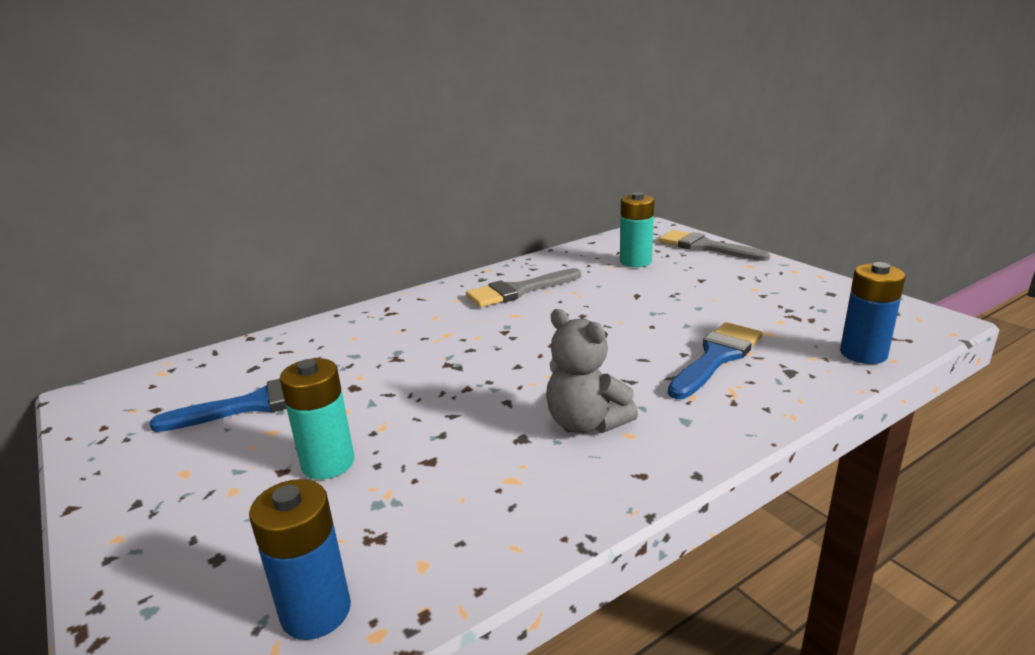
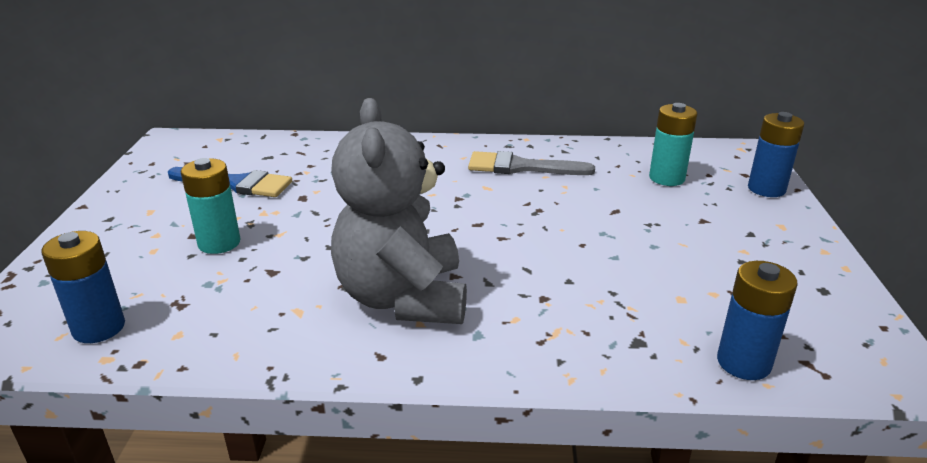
camera: 35 degrees right, 5 degrees up
grey teddy bear [546,309,638,433] -> grey teddy bear [331,98,467,324], size x1.70
grey brush [659,230,770,261] -> blue battery [748,112,804,197]
blue brush [668,322,762,399] -> none

